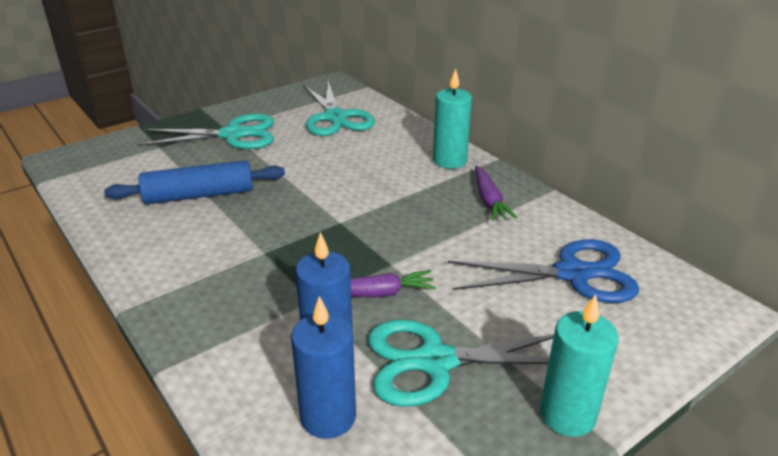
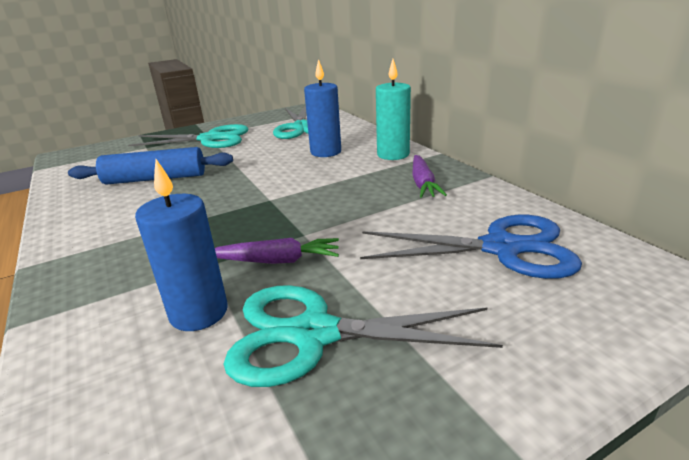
camera: 10 degrees right, 5 degrees down
blue candle [291,296,356,439] -> blue candle moved to [304,59,341,157]
turquoise candle [540,294,619,437] -> none

